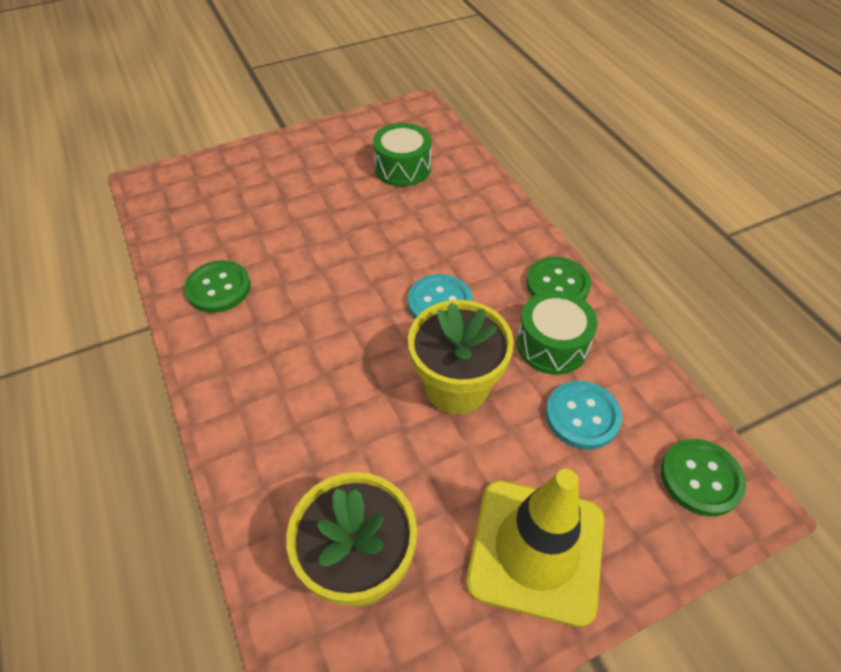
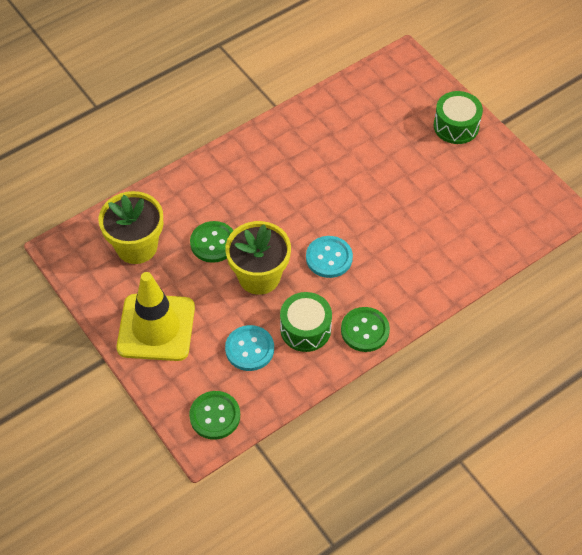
camera: 80 degrees right, 5 degrees up
green button [184,260,251,313] -> green button moved to [190,221,233,263]
green drum [373,123,431,187] -> green drum moved to [434,91,483,144]

